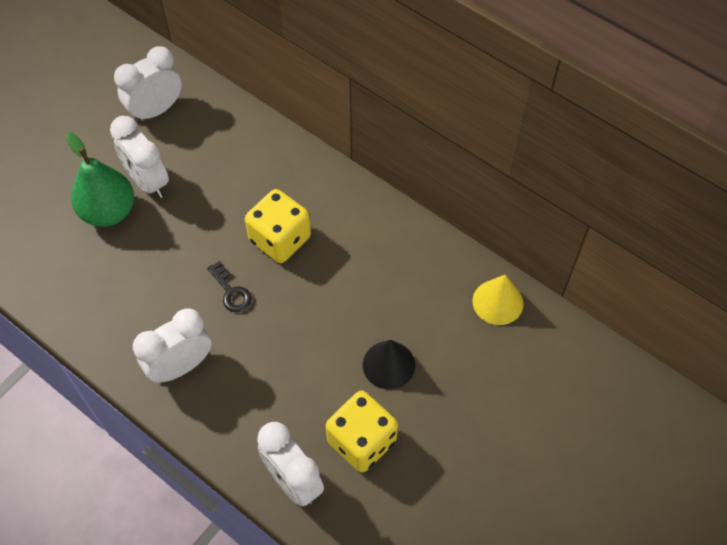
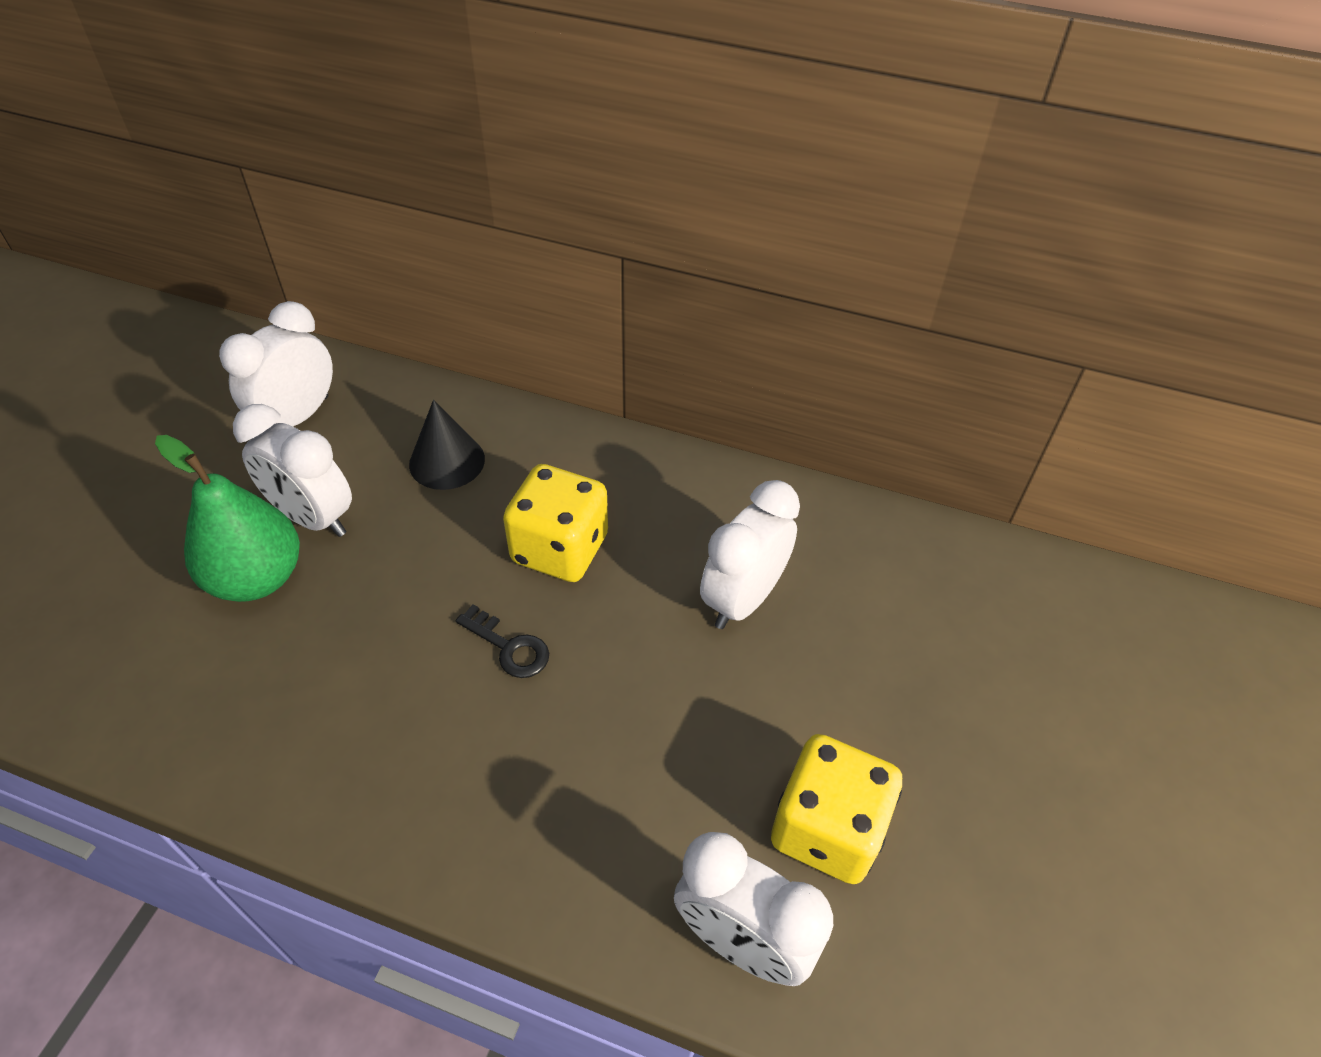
camera: 20 degrees left, 10 degrees down
white clock [133,308,212,383] -> white clock moved to [700,480,800,629]
black cone [363,340,415,389] -> black cone moved to [409,400,485,490]
yellow cone [472,275,523,325] -> none

